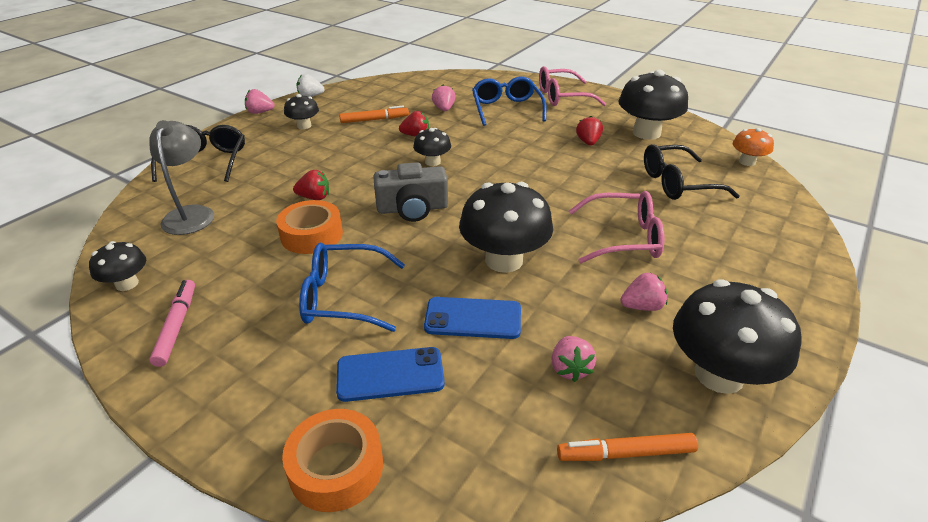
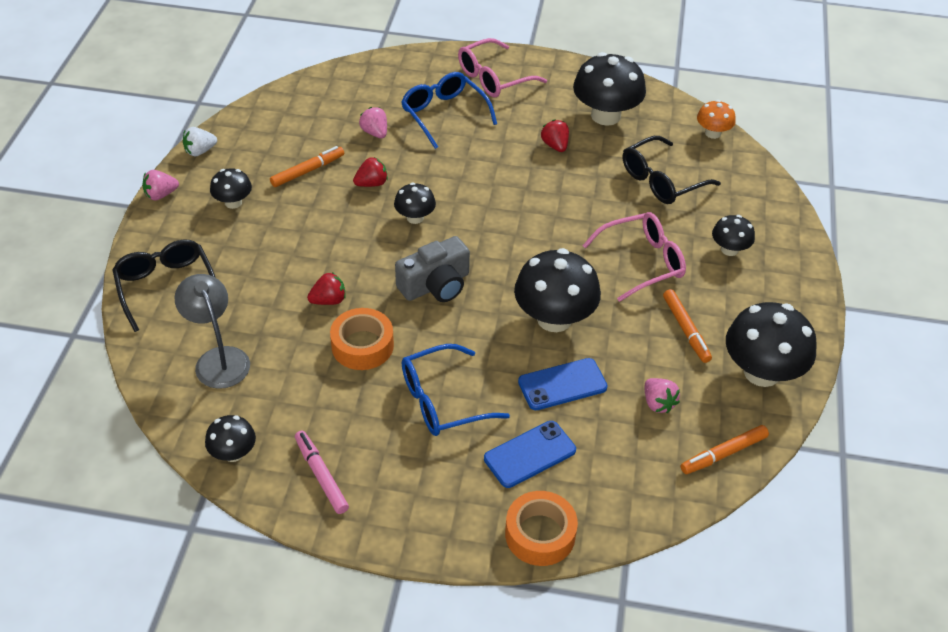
camera: 25 degrees left, 10 degrees up
pink strawberry [620,272,667,311] -> orange marker [663,289,712,363]
none -> black mushroom [712,215,755,256]

